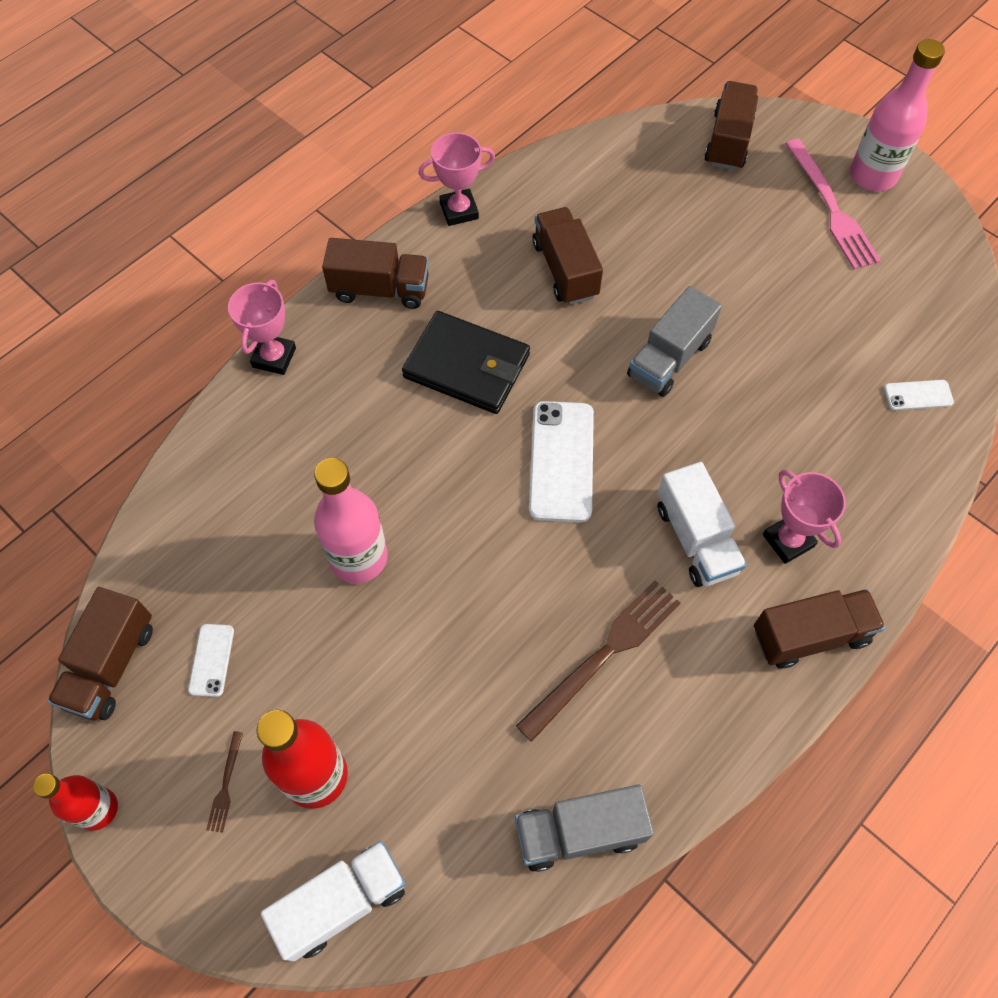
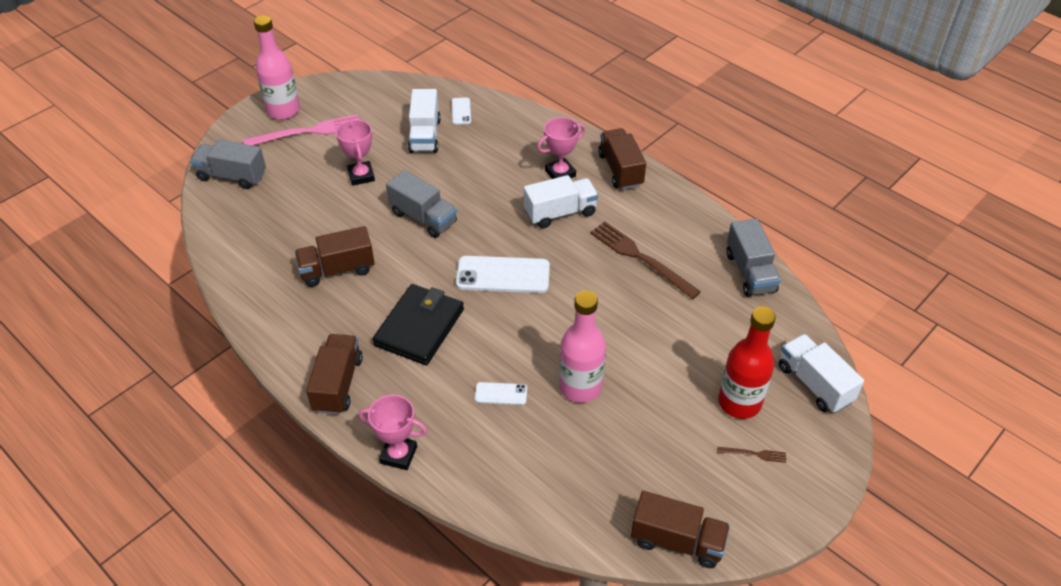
camera: 90 degrees left, 15 degrees down
red bottle [33,773,118,831] -> none
white phone [188,624,234,697] -> white phone moved to [475,382,527,405]
pink trophy [418,132,495,226] -> pink trophy moved to [336,119,375,186]
brown truck [704,81,758,170] -> grey truck [190,140,266,189]
none -> white truck [408,89,441,153]

